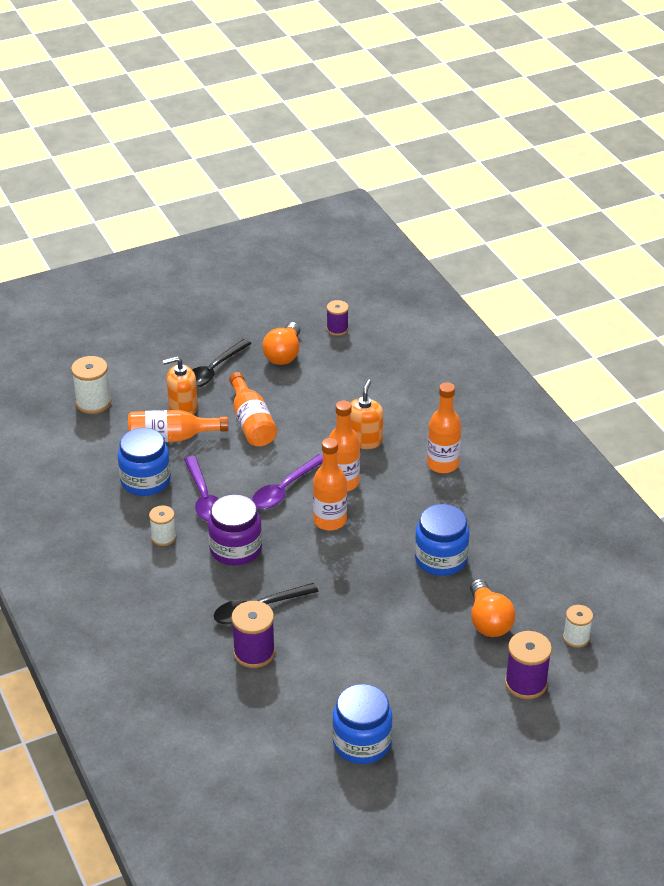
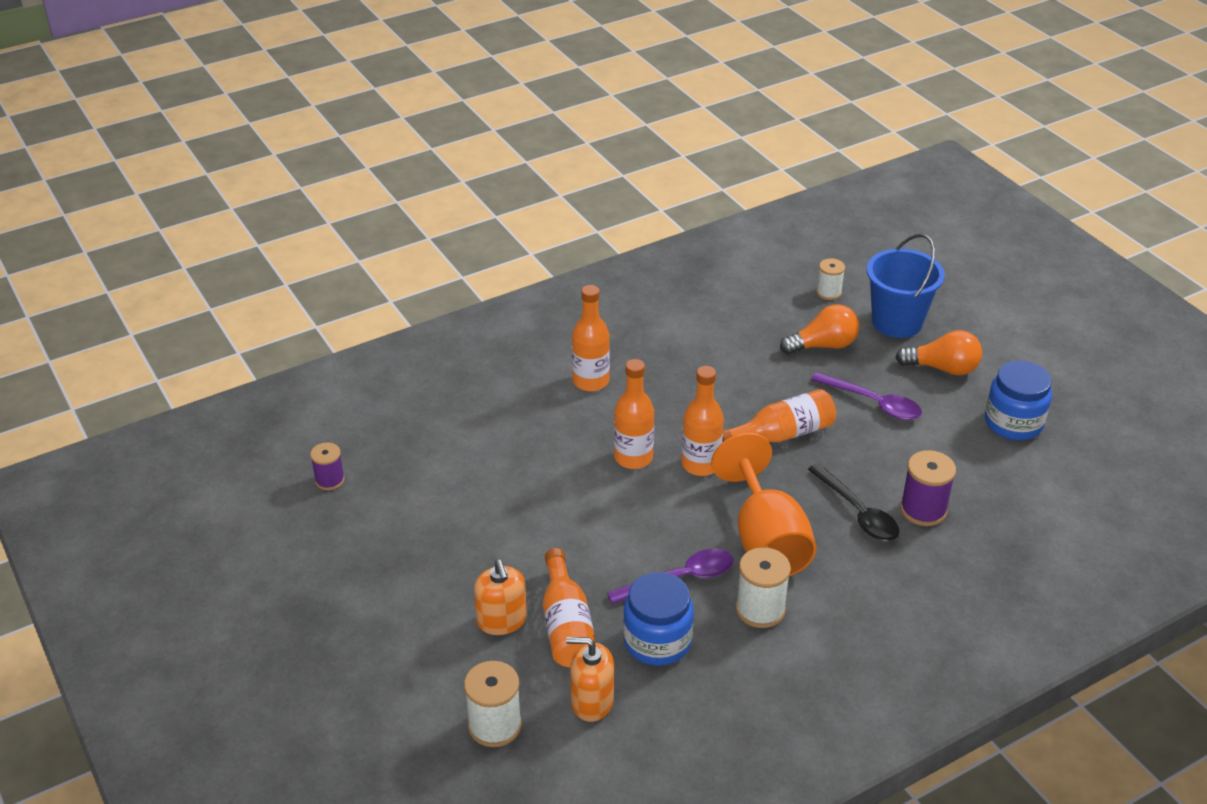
camera: 95 degrees left, 0 degrees up
white spool [149,505,176,546] -> white spool [736,547,791,628], size x1.55
black spoon [192,339,252,388] -> none
purple jar [208,494,262,566] -> orange goblet [711,433,816,576]
orange bottle [229,372,277,447] -> orange bottle moved to [723,389,836,442]
purple spoon [252,454,323,509] -> purple spoon moved to [811,372,922,420]
orange light bulb [262,322,301,365] -> orange light bulb moved to [895,330,982,376]
orange soap dispenser [350,380,383,449] -> orange soap dispenser moved to [566,637,614,722]
blue jar [415,504,470,576] -> none
purple spool [505,631,552,699] -> blue bucket [867,234,945,338]

